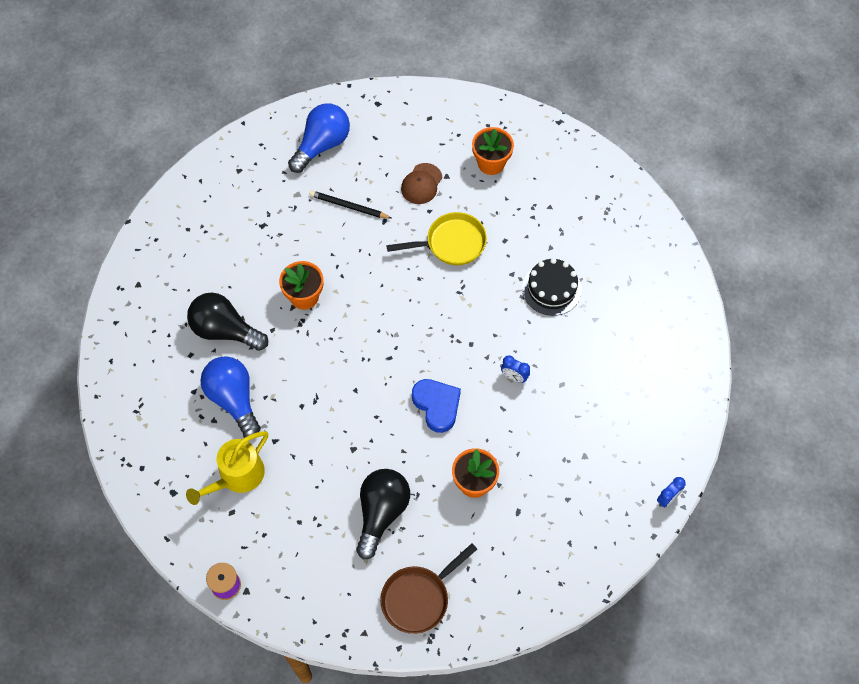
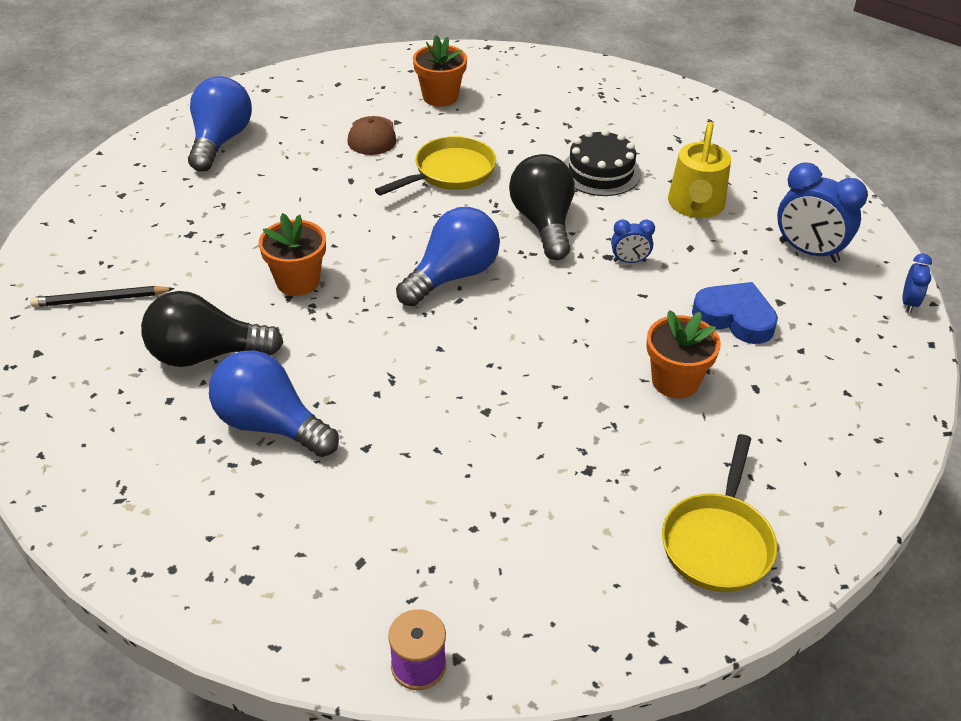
camera: 30 degrees left, 20 degrees down
yellow watering can [186,431,268,505] -> yellow watering can moved to [668,122,731,218]
black pencil [310,190,391,219] -> black pencil moved to [30,286,175,307]
black light bulb [356,469,410,559] -> black light bulb moved to [509,154,575,260]
brown pan [380,543,477,634] -> yellow pan [662,434,778,592]
blue heart [412,379,461,433] -> blue heart moved to [692,282,778,344]
none -> blue light bulb [396,207,500,306]
none -> blue clock [777,163,868,263]

